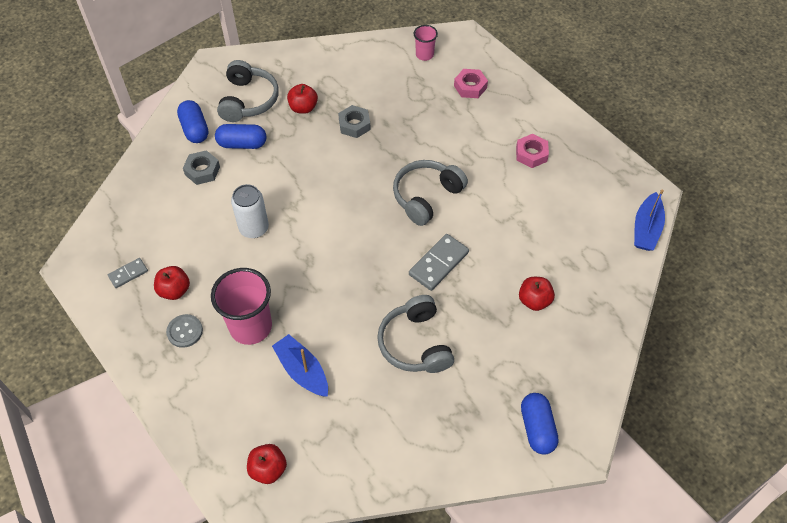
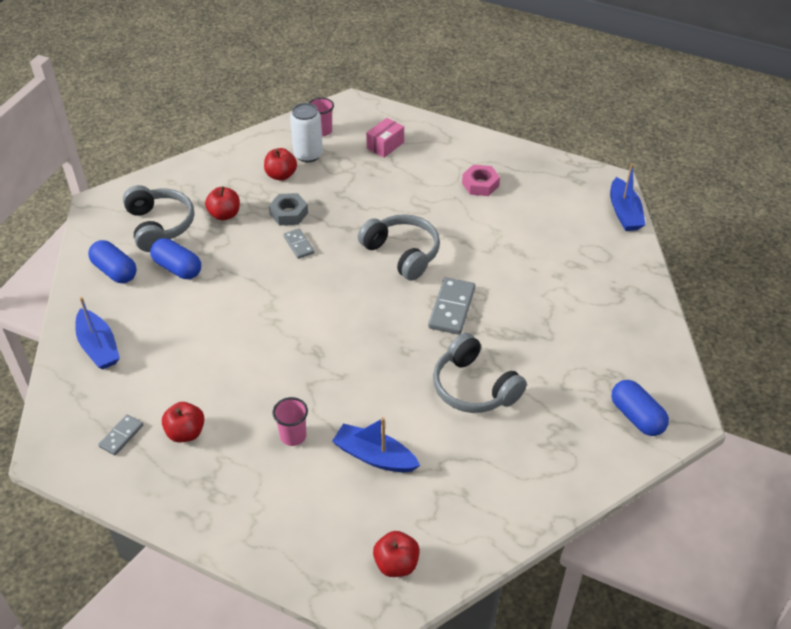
camera: 25 degrees left, 10 degrees down
grey button [166,314,203,348] -> none
grey nut [183,150,220,185] -> none
pink cup [211,268,272,345] -> pink cup [272,397,308,446], size x0.52
blue capsule [215,124,266,149] -> blue capsule turned 60 degrees clockwise [150,238,201,279]
white can [231,184,269,238] -> white can moved to [290,103,323,162]
grey headphones [393,160,468,226] -> grey headphones turned 120 degrees clockwise [358,214,440,281]
pink nut [454,69,488,98] -> pink box [366,118,404,158]
red apple [519,277,555,311] -> red apple moved to [264,148,297,181]
none -> blue boat [75,297,120,369]
none -> grey domino [283,228,314,259]

